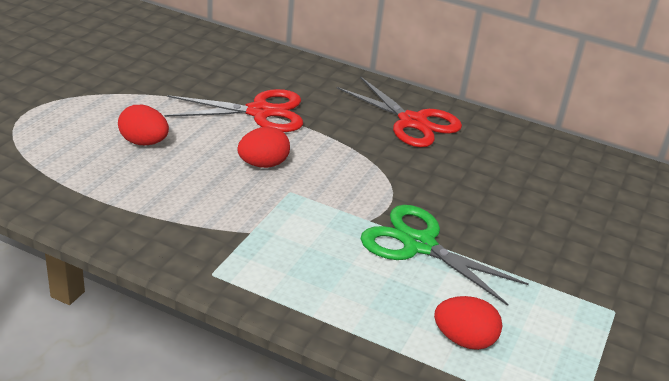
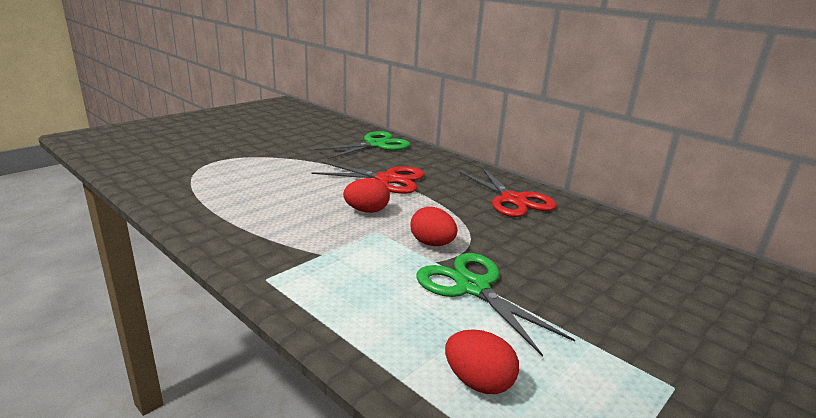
camera: 20 degrees right, 10 degrees down
red egg [118,105,169,145] -> red egg moved to [410,207,457,246]
none -> green scissors [314,131,410,159]

